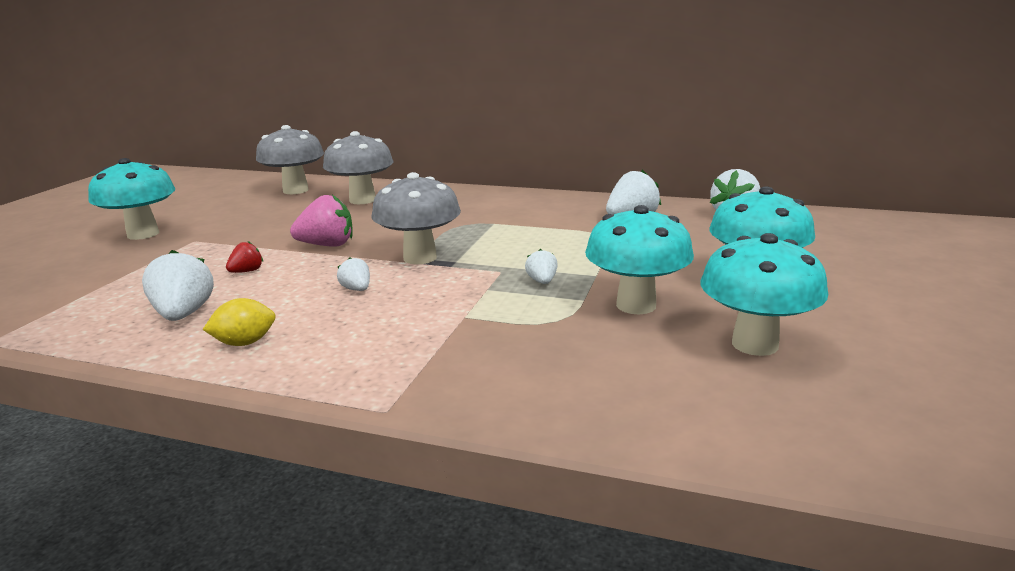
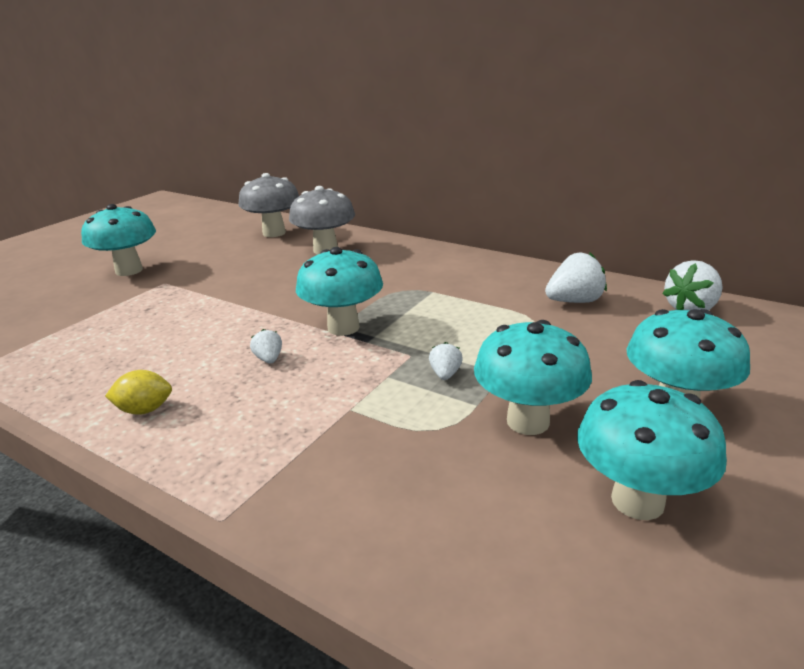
camera: 15 degrees right, 5 degrees up
white strawberry [142,250,214,321] -> none
red strawberry [226,241,263,273] -> none
pink strawberry [290,195,352,247] -> none
grey mushroom [371,172,461,264] -> turquoise mushroom [296,247,383,336]

